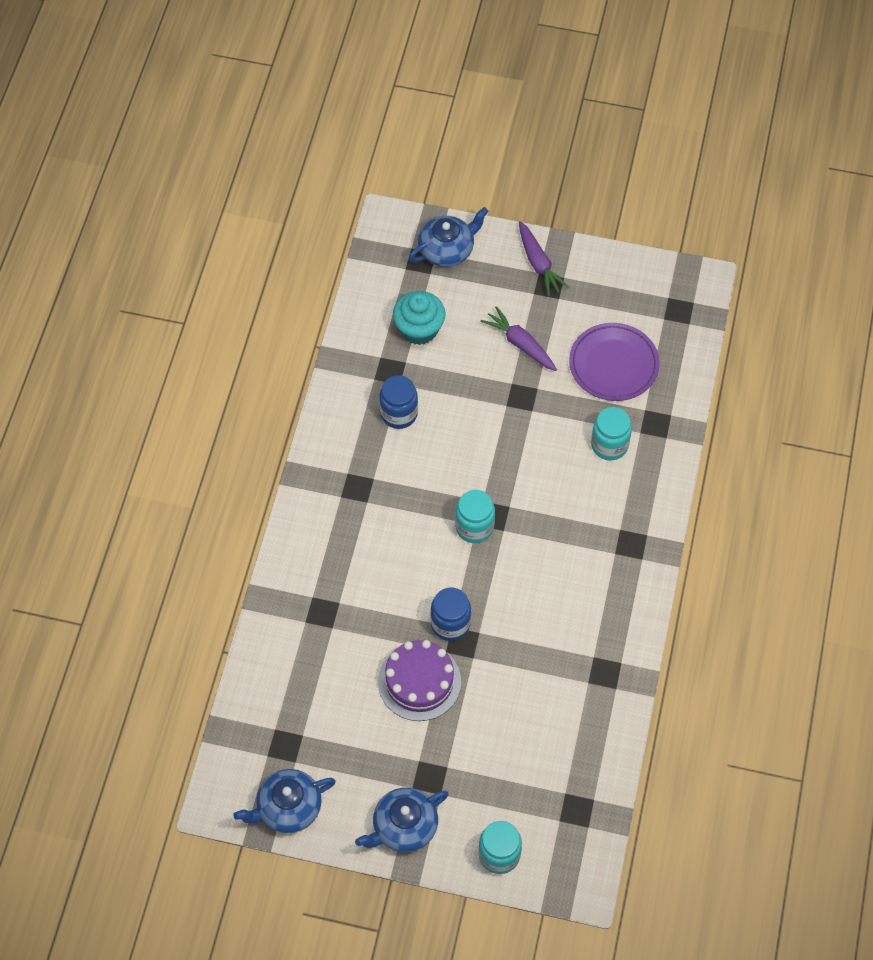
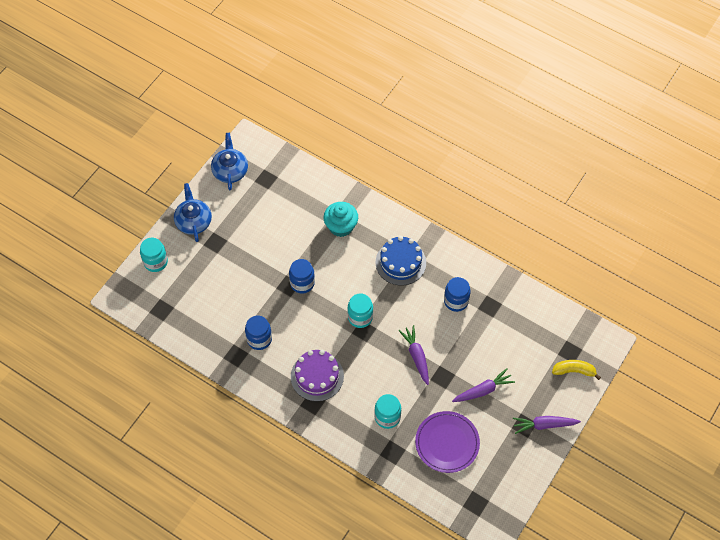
camera: 110 degrees right, 0 degrees up
purple cake [378,640,461,721] -> purple cake moved to [291,350,344,401]
turquoise cupcake [393,291,445,345] -> turquoise cupcake moved to [324,202,358,237]
blue teapot [409,207,489,267] -> yellow banana [552,360,601,380]
none -> blue jar [245,315,272,350]
none -> blue cake [376,236,426,286]
none -> purple carrot [398,325,429,385]

